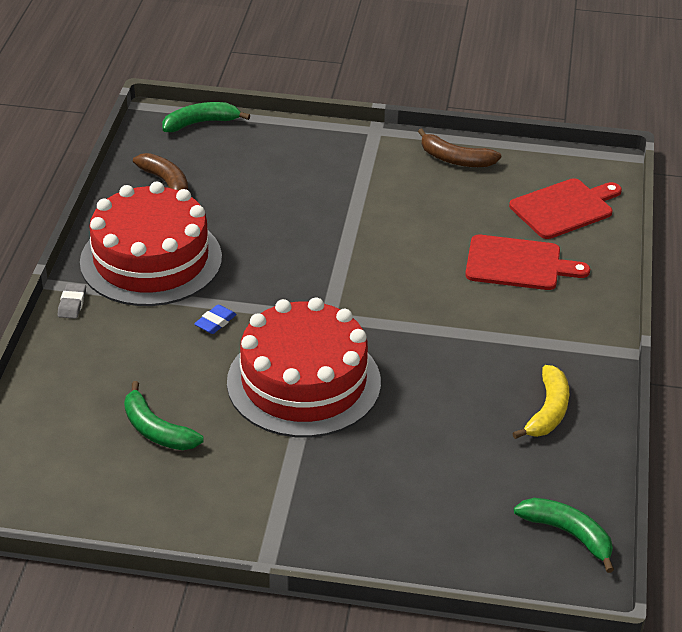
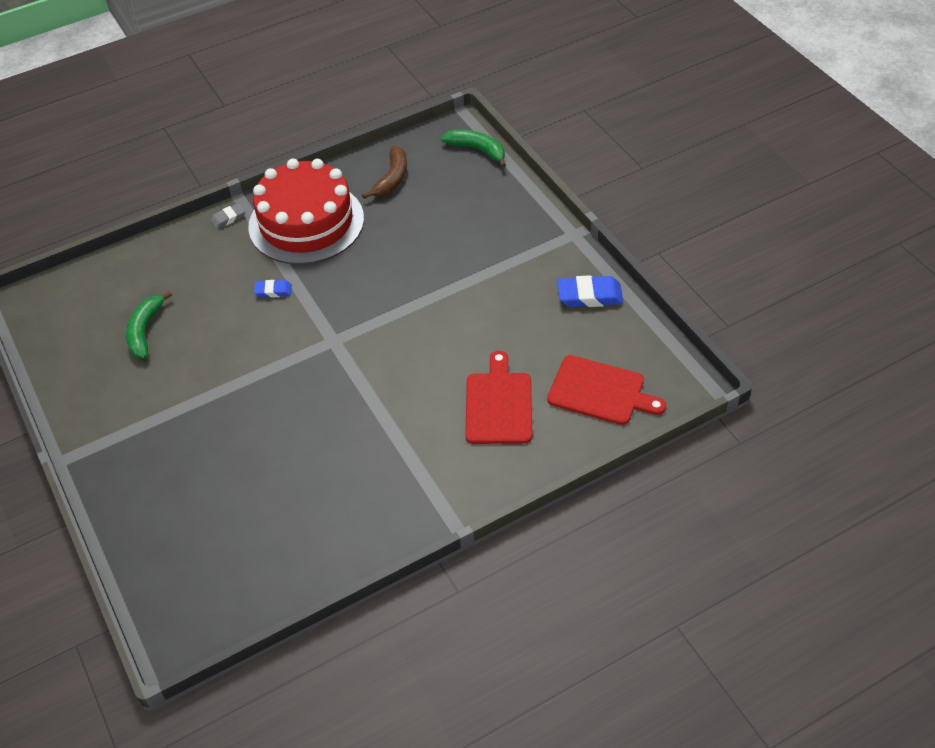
camera: 55 degrees right, 10 degrees up
red cake [227,297,381,438] -> none
brown banana [418,128,501,167] -> blue eraser [557,275,623,307]
red cutting board [465,235,590,290] -> red cutting board turned 150 degrees counterclockwise [465,351,532,444]
yellow banana [512,365,569,439] -> none
green banana [514,498,614,573] -> none

